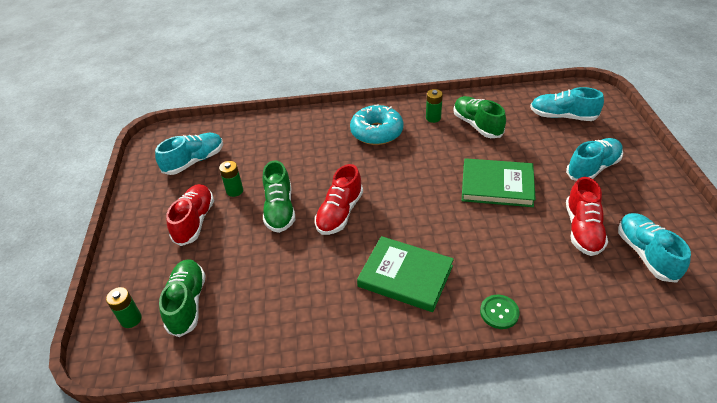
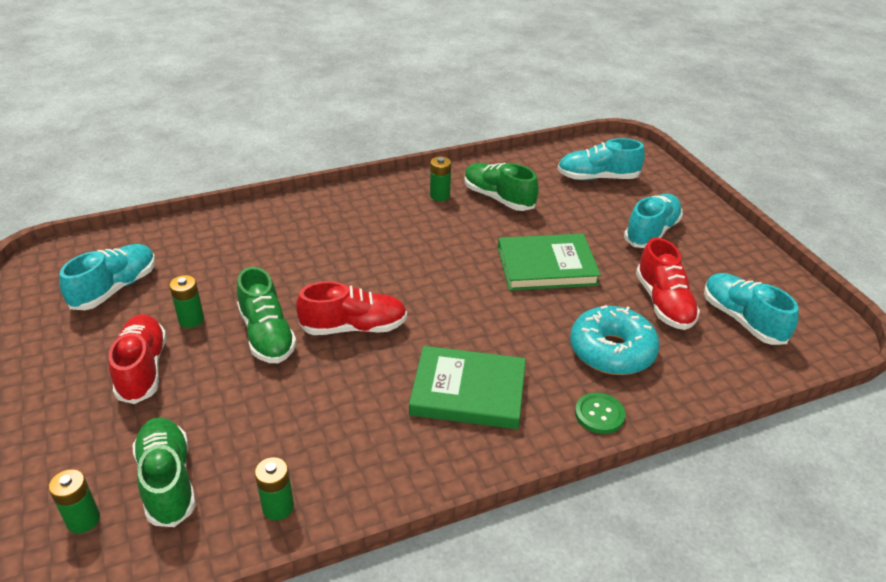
camera: 20 degrees left, 5 degrees down
red shoe [315,164,363,235] -> red shoe turned 105 degrees counterclockwise [296,281,407,335]
turquoise donut [350,104,403,145] -> turquoise donut moved to [570,305,660,375]
none -> green battery [255,457,294,520]

